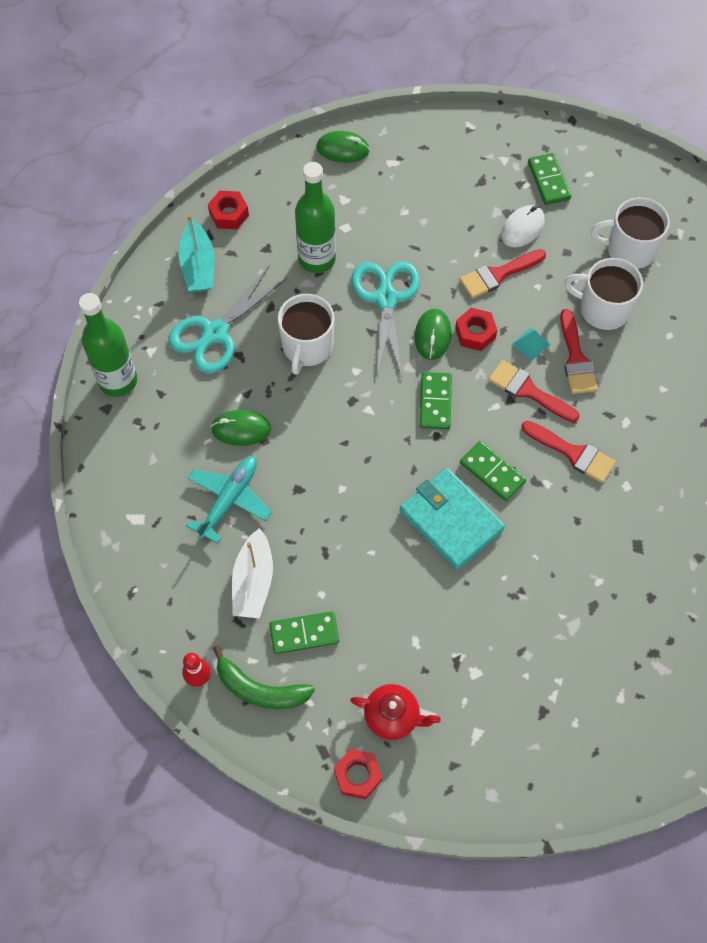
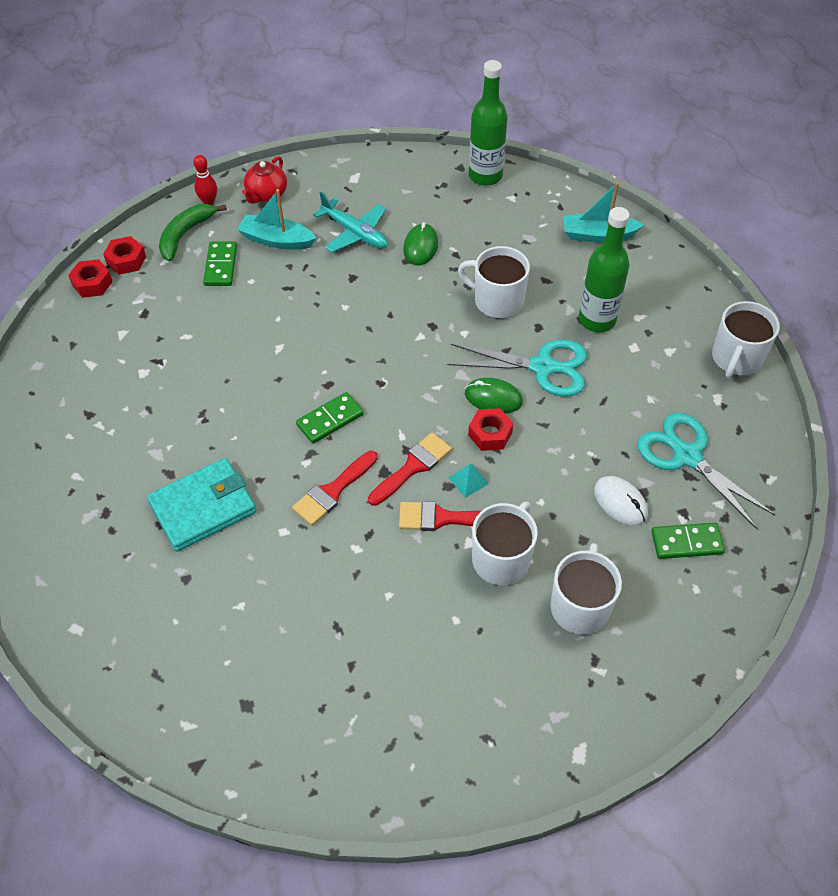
camera: 100 degrees right, 10 degrees down
turquoise scissors [168,266,287,374] -> turquoise scissors moved to [637,412,775,529]
red nut [208,191,249,229] -> red nut moved to [103,236,146,275]
white boat [232,528,273,619] -> turquoise boat [237,189,316,250]
green mouse [316,131,370,163] -> white mug [712,301,780,378]
red teapot [350,684,441,740] -> red teapot moved to [242,156,287,204]
turquoise wallet [400,468,505,570] -> turquoise wallet moved to [147,458,256,552]
green domino [420,372,452,430] -> none
red brush [459,249,546,299] -> none

